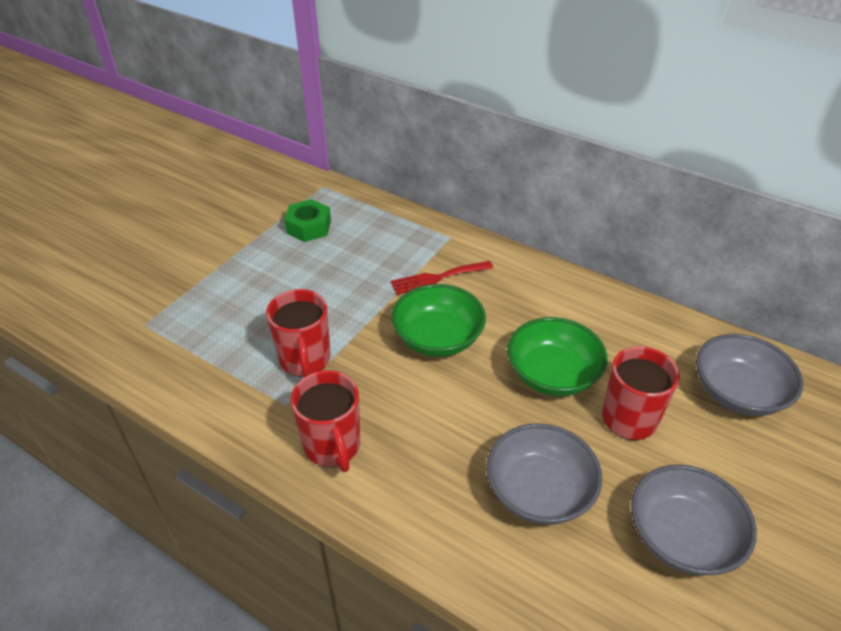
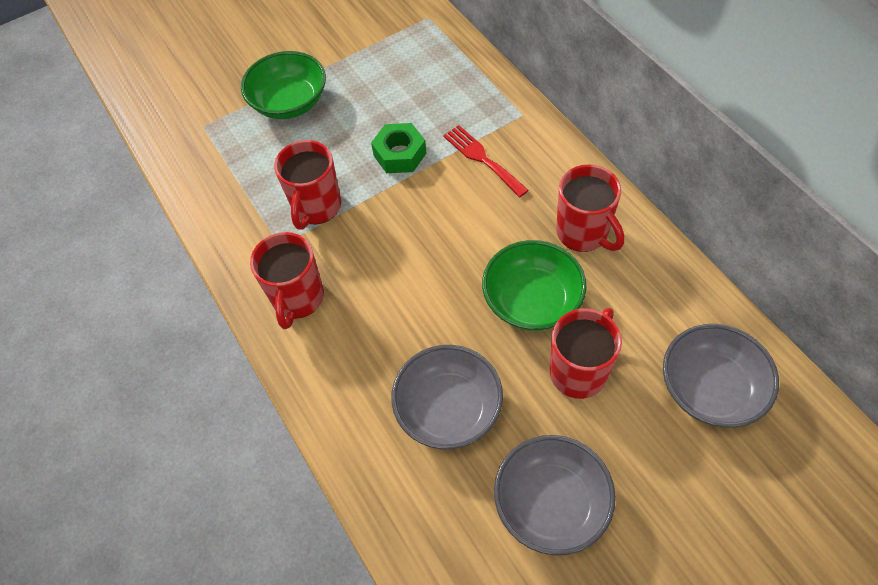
camera: 30 degrees right, 15 degrees up
green nut [284,199,331,242] -> green nut moved to [371,123,426,173]
red fork [391,261,493,295] -> red fork turned 45 degrees clockwise [443,125,529,198]
green bowl [391,284,486,357] -> green bowl moved to [241,51,326,119]
none -> red mug [556,164,624,252]

